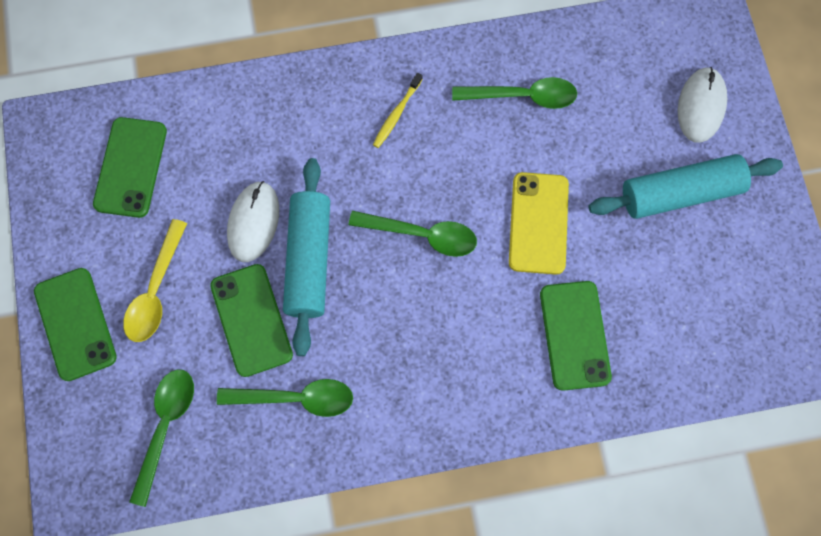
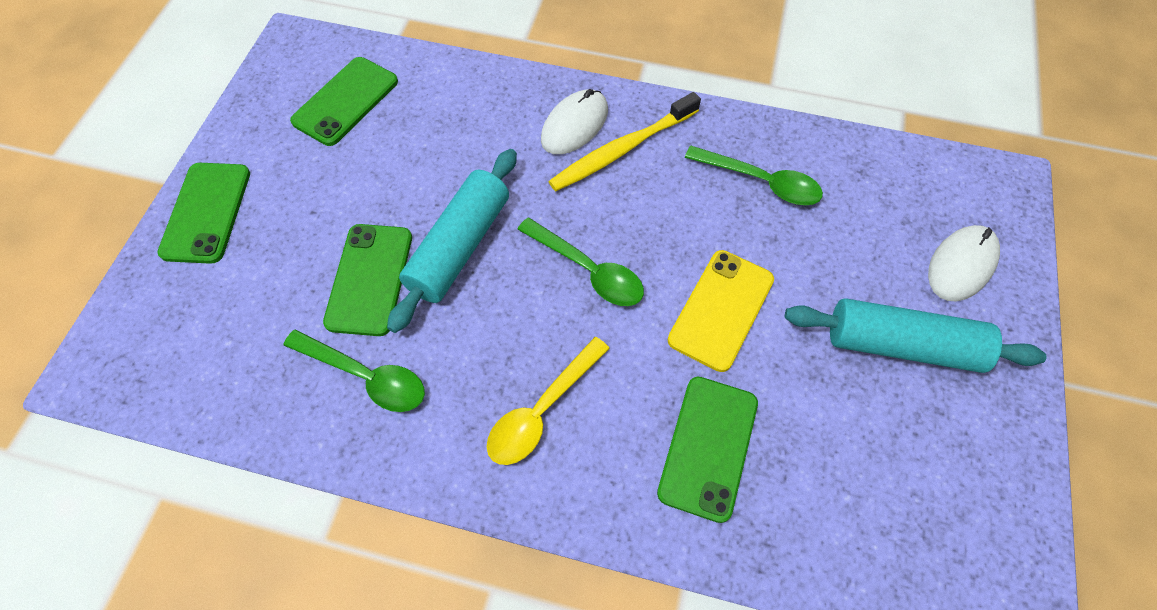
camera: 25 degrees right, 10 degrees down
yellow spoon [123,219,187,342] -> yellow spoon moved to [487,337,610,465]
green spoon [129,370,194,507] -> none
white mouse [227,181,279,262] -> white mouse moved to [541,89,608,154]
yellow toothbrush [373,73,423,148] -> yellow toothbrush [548,92,701,191], size x1.85

